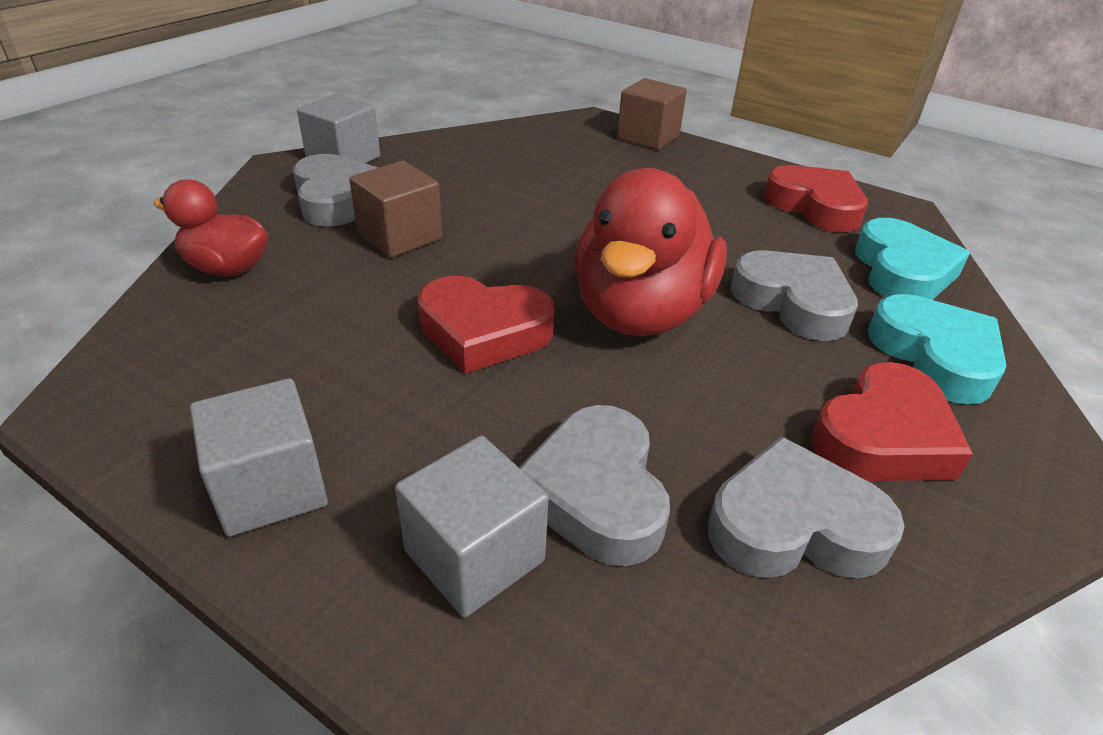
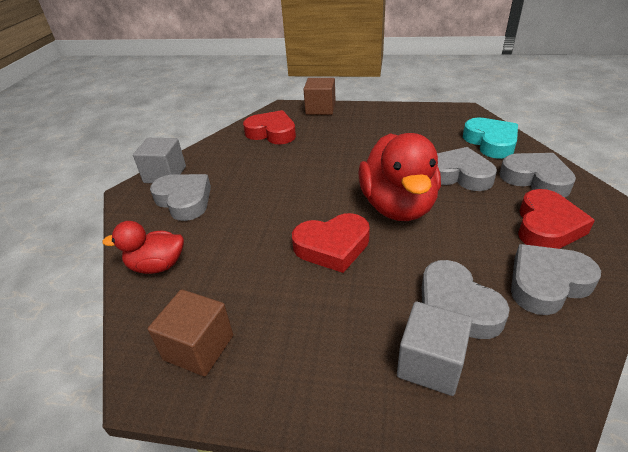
camera: 20 degrees left, 0 degrees up
grey cube [190,378,328,537] -> none
brown cube [349,161,442,258] -> brown cube moved to [148,289,233,377]
red heart [764,165,868,233] -> red heart moved to [243,110,296,144]
turquoise heart [868,294,1007,405] -> grey heart [499,153,576,198]

